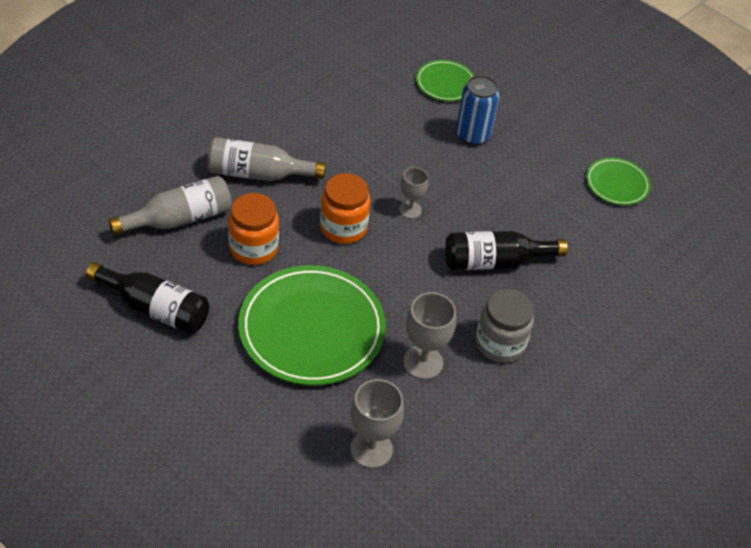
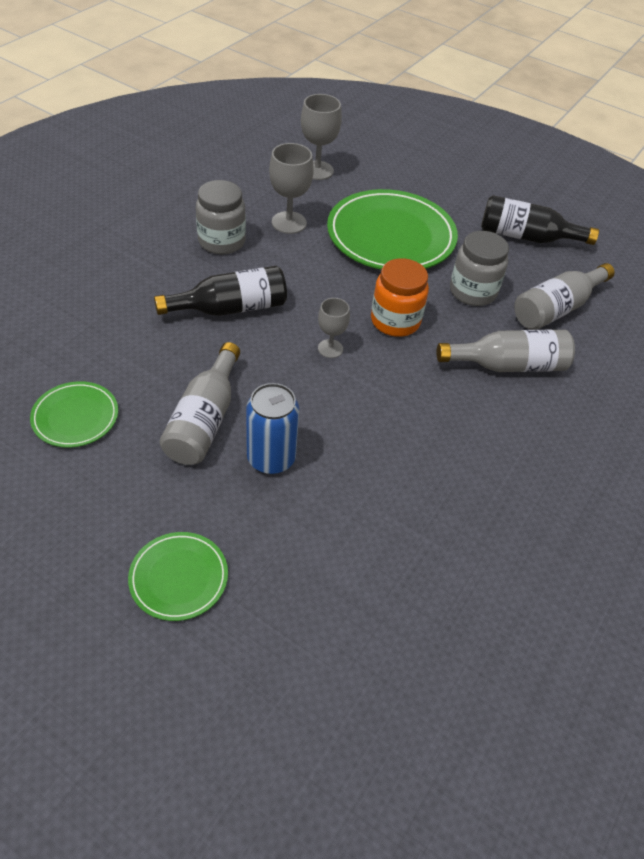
camera: 170 degrees right, 0 degrees up
orange jar [228,193,279,265] -> grey jar [450,231,509,306]
green plate [416,60,475,101] -> green plate moved to [128,532,228,621]
none -> grey bottle [160,342,240,465]

